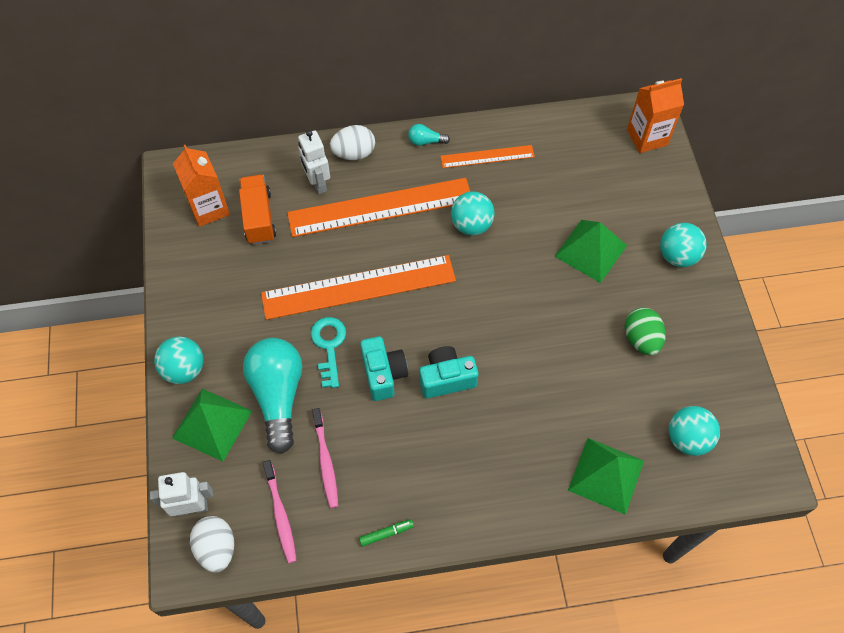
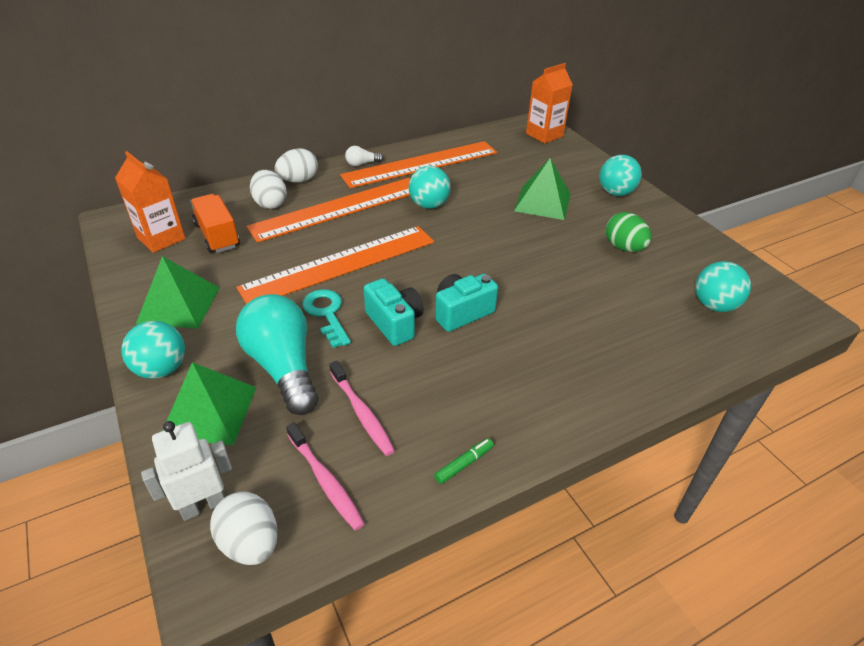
camera: 20 degrees left, 20 degrees down
white robot [298,130,330,194] -> white egg [250,170,287,209]
turquoise light bulb [408,124,450,146] -> white light bulb [345,146,384,166]
orange ruler [440,145,535,168] -> orange ruler [340,141,497,188], size x1.91
green pyramid [568,438,644,515] -> green pyramid moved to [136,256,219,329]

